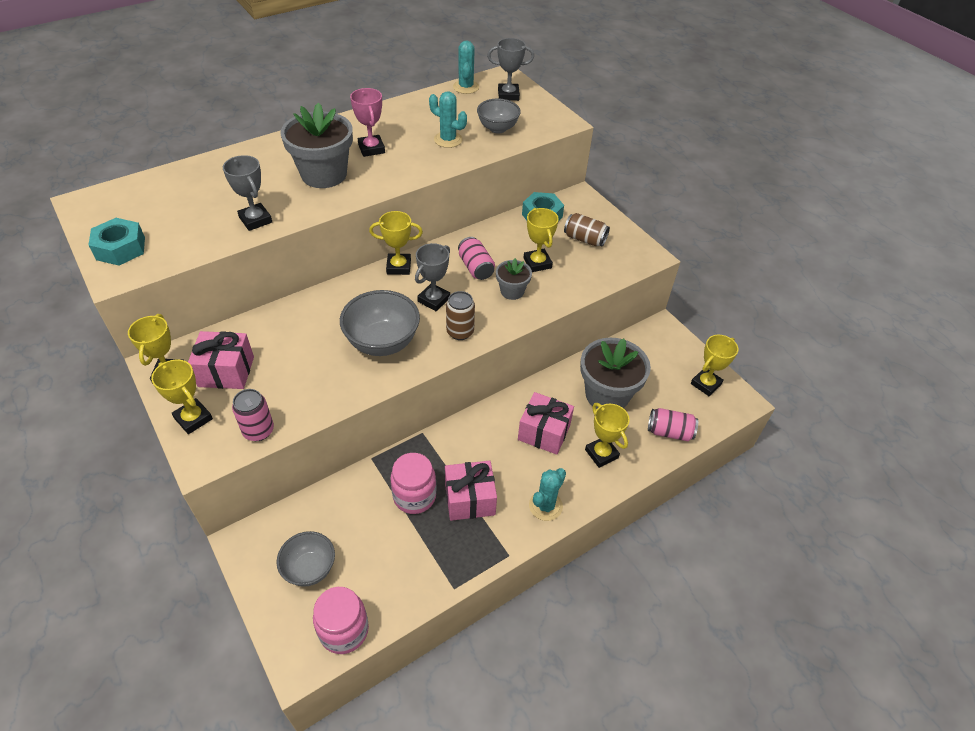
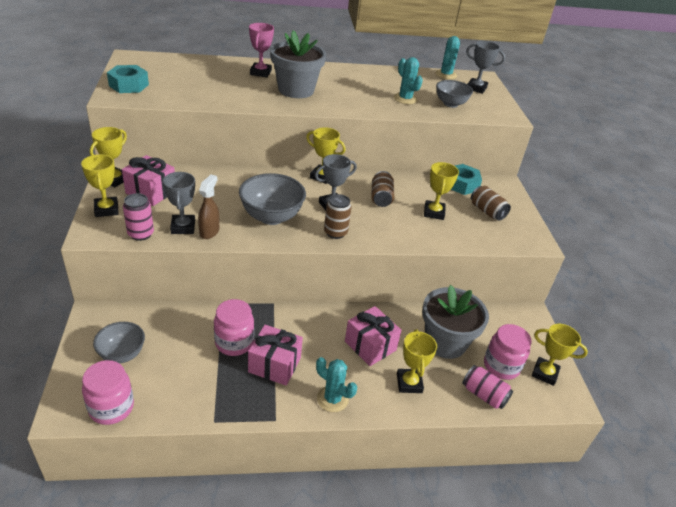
camera: 25 degrees right, 10 degrees down
grey trophy [223,155,272,231] -> grey trophy moved to [163,172,195,234]
pink trophy [350,88,385,157] -> pink trophy moved to [249,23,274,78]
pink can [458,237,495,280] -> brown can [371,171,394,207]
grey flower pot [496,258,532,300] -> none
turquoise cactus [529,468,566,521] -> turquoise cactus turned 60 degrees clockwise [316,357,357,412]
yellow trophy [691,335,738,396] -> yellow trophy turned 45 degrees clockwise [532,324,588,386]
none -> brown spray bottle [198,174,219,239]
none -> pink jar [484,324,532,380]

